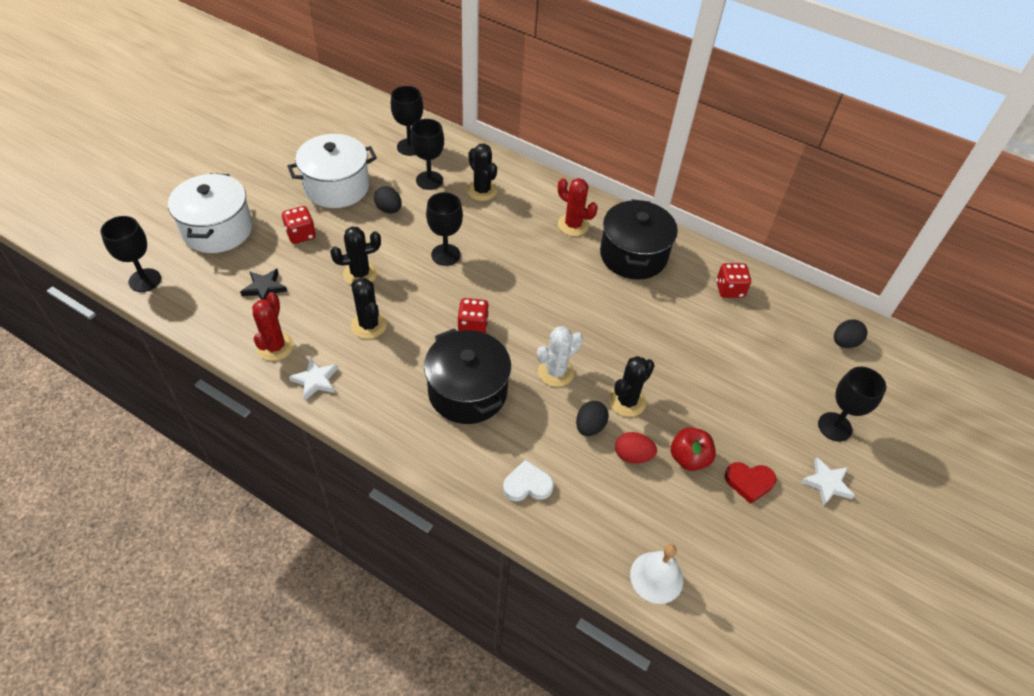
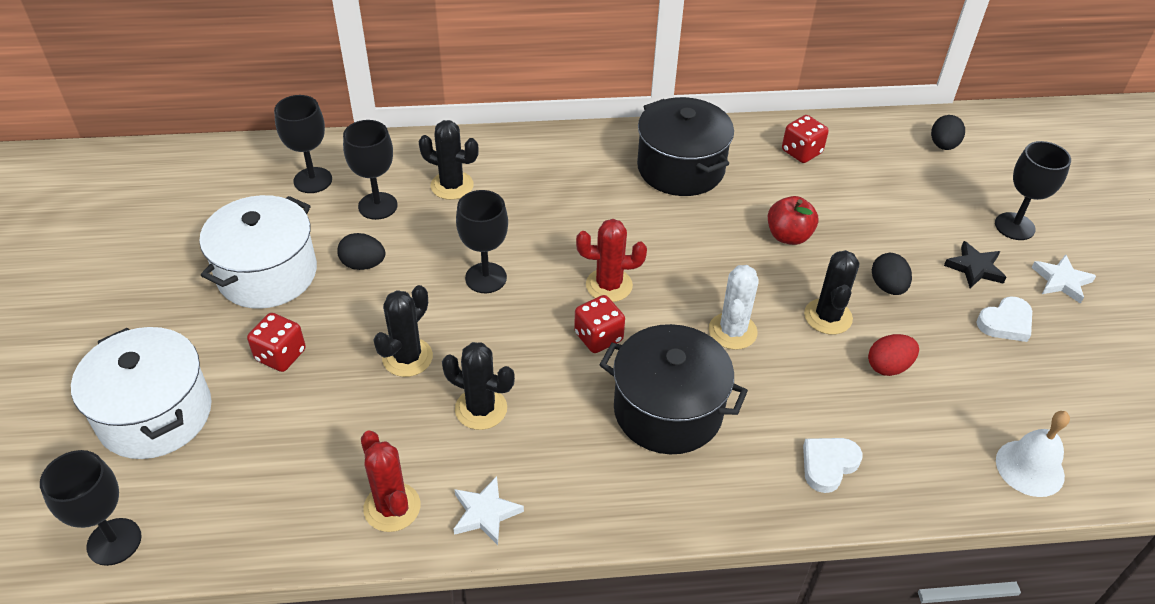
camera: 35 degrees left, 5 degrees down
black star [240,269,287,300] -> black star moved to [944,241,1007,288]
red cactus [558,178,598,236] -> red cactus moved to [576,219,647,302]
black egg [576,401,609,436] -> black egg moved to [872,253,912,295]
red apple [671,427,716,471] -> red apple moved to [768,196,818,245]
red heart [725,462,777,504] -> white heart [976,296,1032,342]

